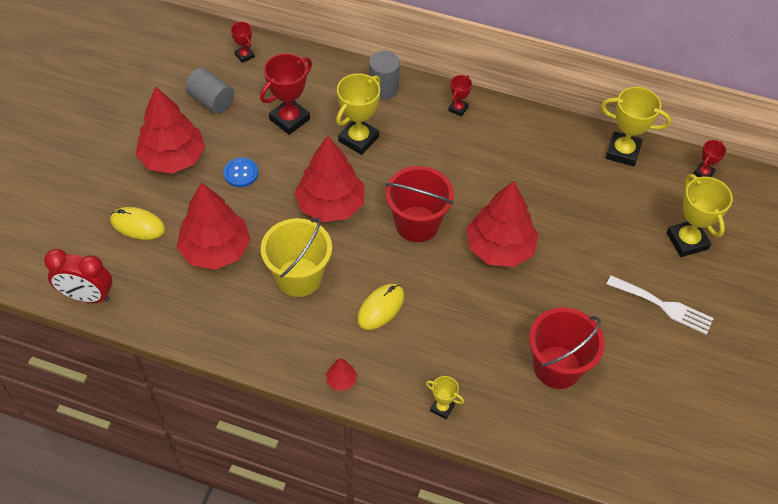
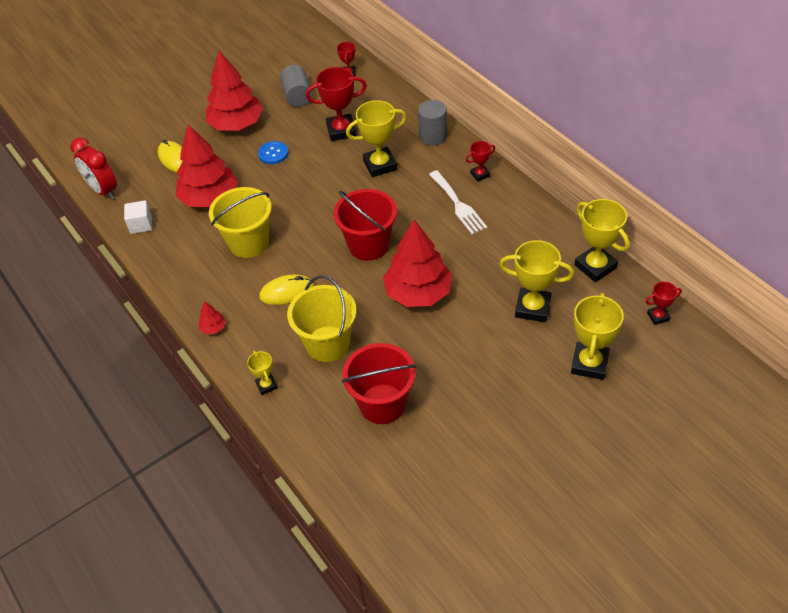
camera: 40 degrees right, 5 degrees down
red tree [294,136,364,222] -> none
white fork [607,275,714,335] -> white fork moved to [429,170,487,234]
none -> white cube [124,200,152,234]
none -> yellow bucket [287,275,357,362]
none -> yellow trophy [499,240,574,322]

